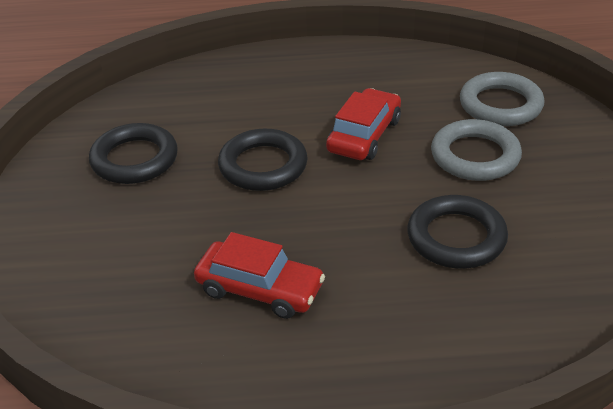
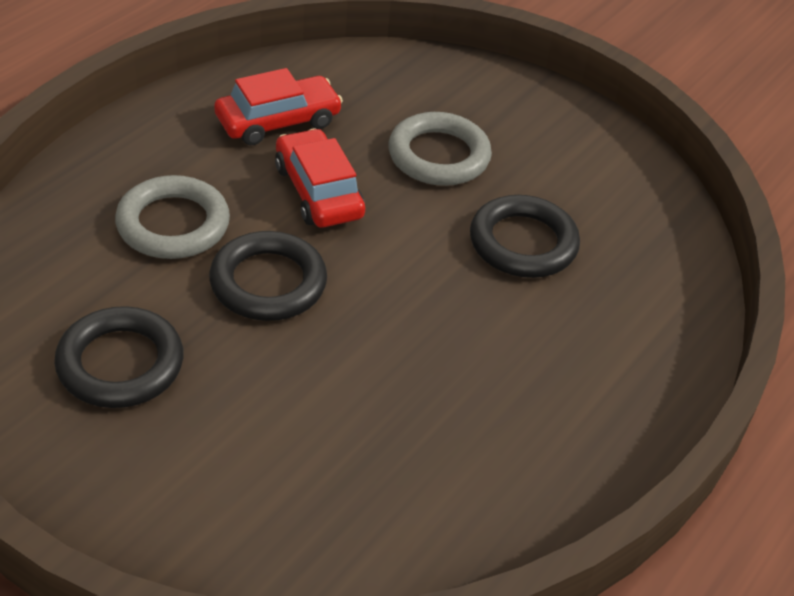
camera: 55 degrees left, 5 degrees up
red car [194,232,325,319] -> red car moved to [214,68,343,145]
grey ring [460,72,545,126] -> grey ring moved to [115,175,230,259]

